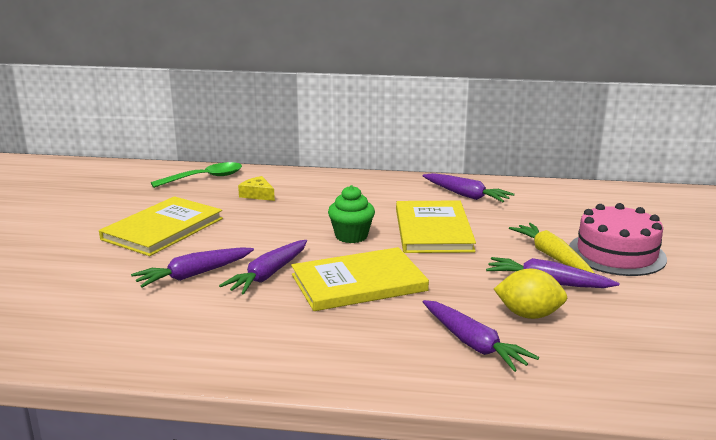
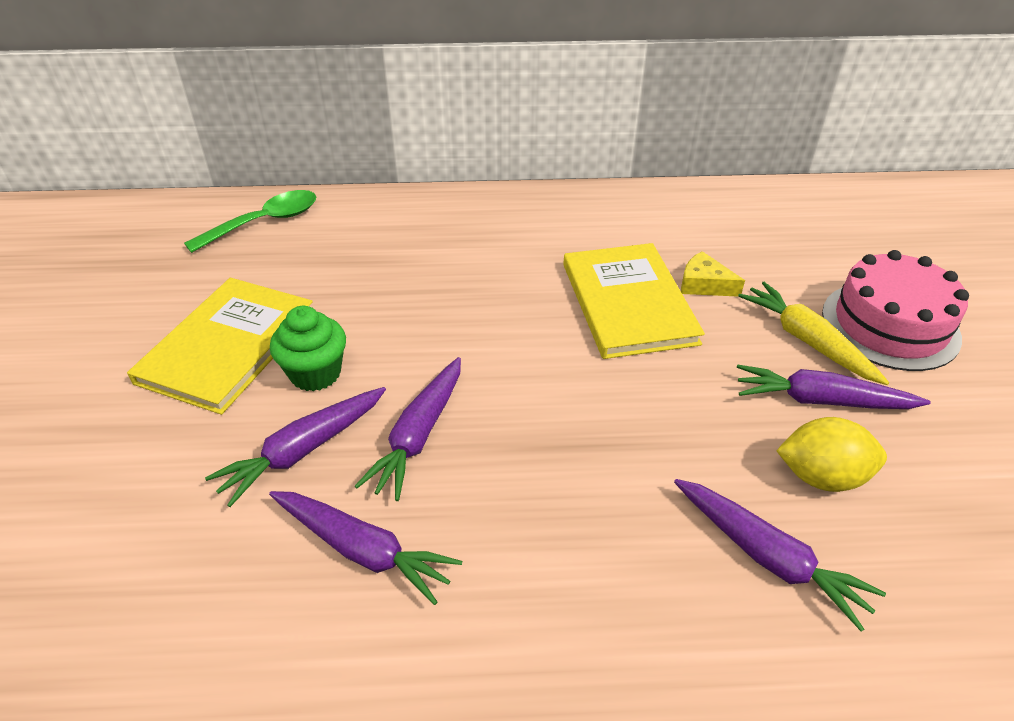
camera: 10 degrees left, 20 degrees up
yellow cheese [238,176,275,201] -> yellow cheese moved to [681,251,745,297]
yellow book [291,247,429,311] -> none
green cupcake [328,185,375,243] -> green cupcake moved to [270,306,346,391]
purple carrot [422,173,515,202] -> purple carrot moved to [269,491,462,605]

